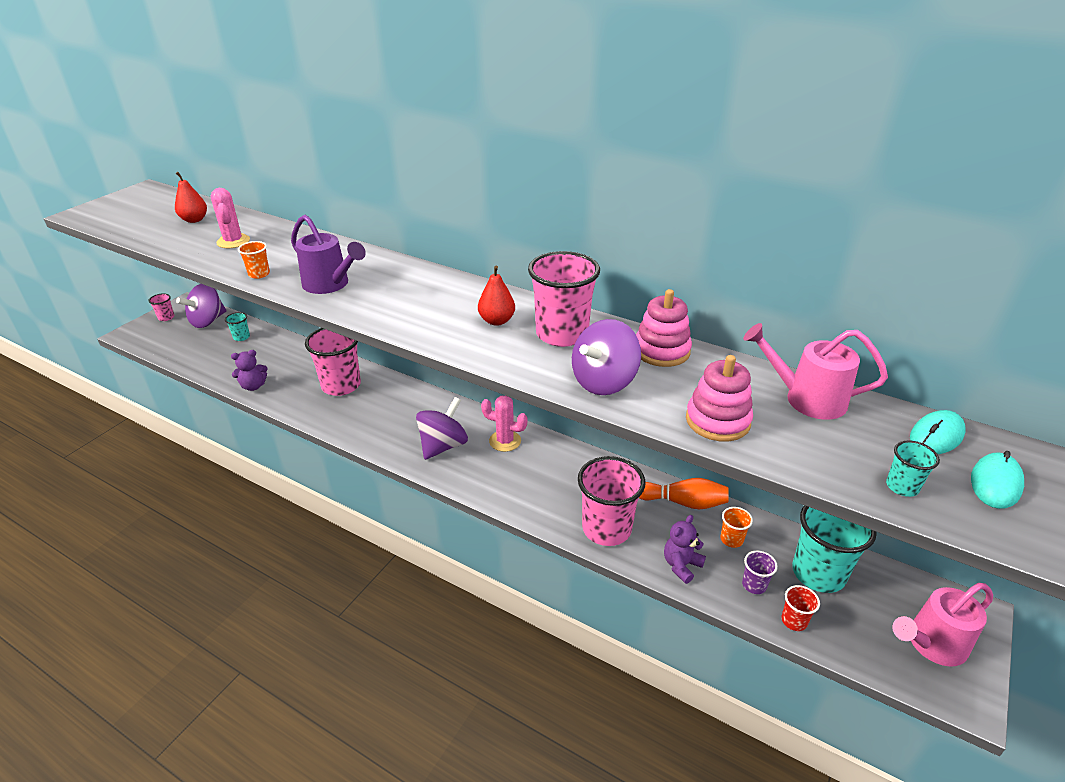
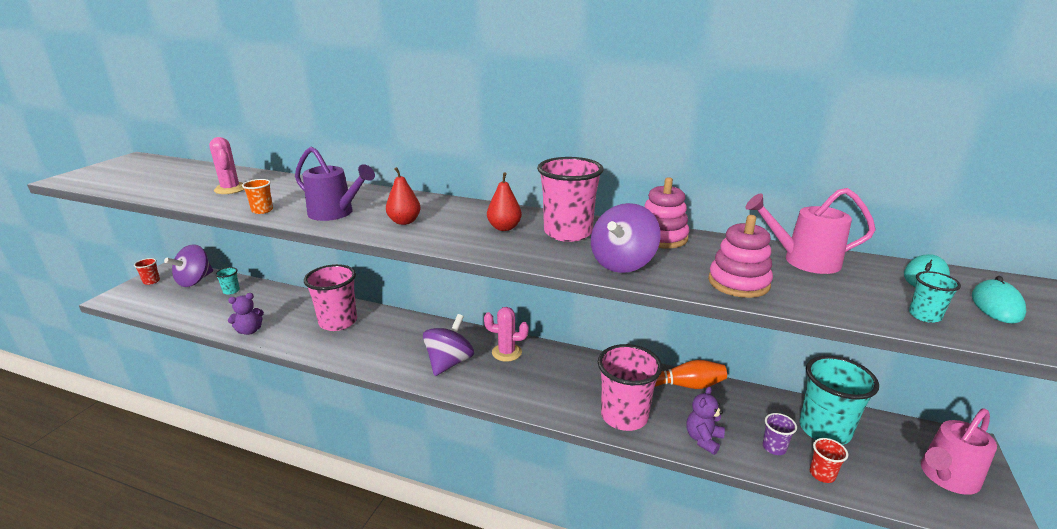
camera: 10 degrees left, 10 degrees down
pink cup [148,293,174,321] -> red cup [134,258,160,285]
red pear [175,172,207,223] -> red pear moved to [386,167,421,225]
orange cup [720,507,753,548] -> none

